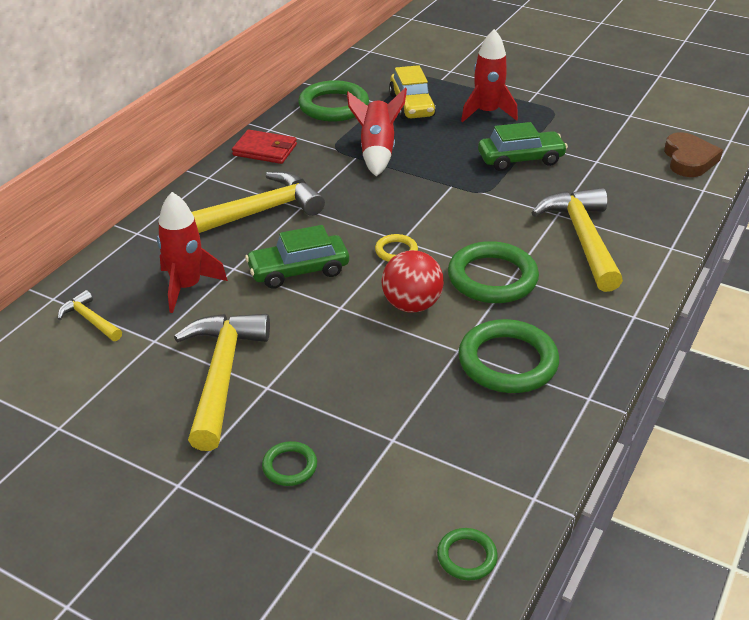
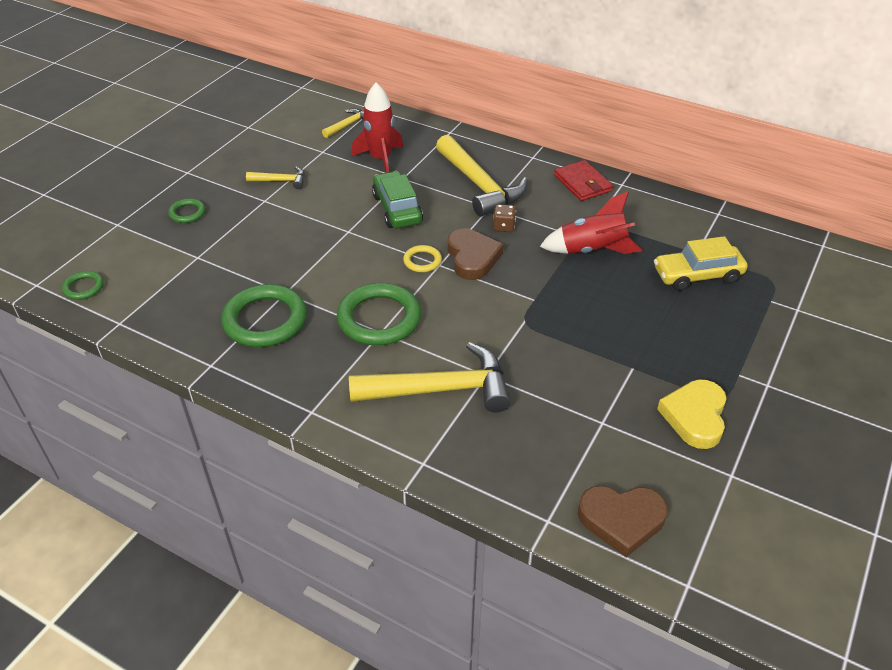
camera: 90 degrees right, 5 degrees up
yellow hammer [174,314,270,451] -> yellow hammer [246,166,305,189], size x0.48
red wallet [232,130,297,164] -> red wallet turned 45 degrees counterclockwise [554,160,613,201]
green ring [298,80,369,122] -> none
red ball [382,250,444,313] -> none
red rocket [461,29,518,122] -> none
green car [478,122,568,171] -> none
none -> brown heart [448,229,503,280]
none -> brown dice [493,204,516,232]
none -> yellow heart [657,379,727,449]

